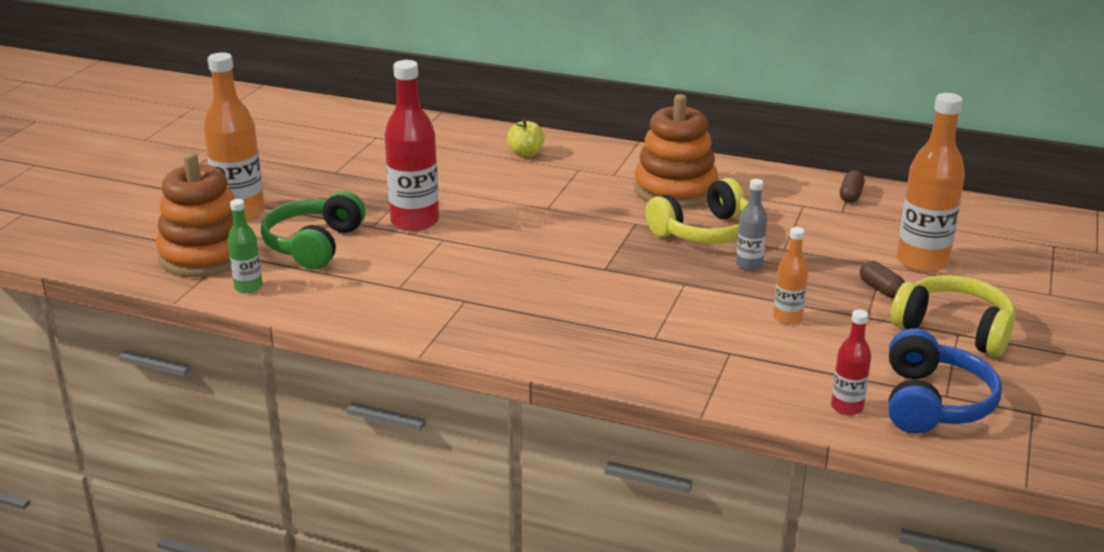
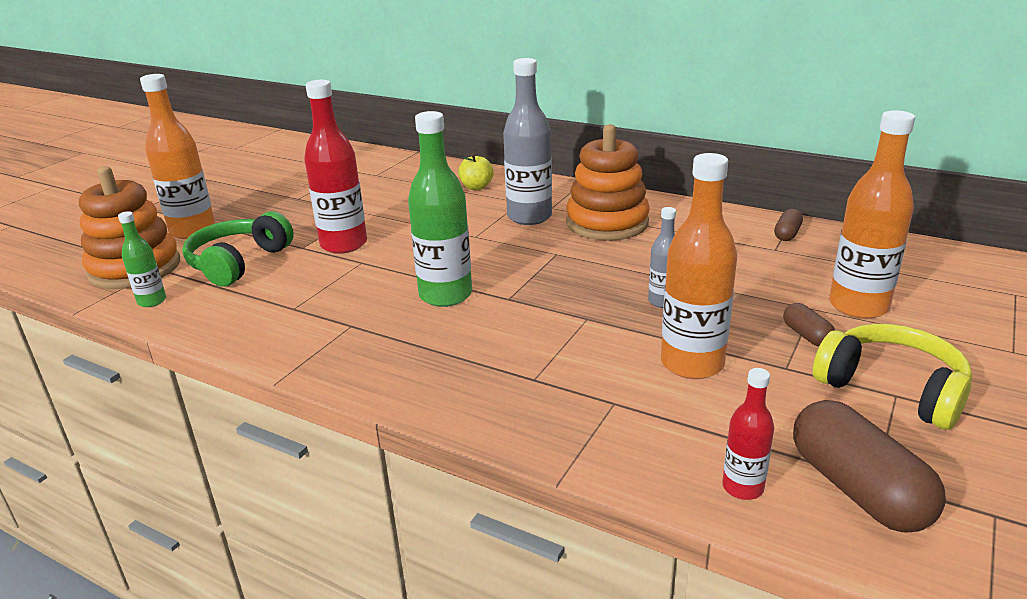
camera: 10 degrees right, 0 degrees up
yellow headphones [646,178,748,244] -> none
orange bottle [773,227,808,325] -> orange bottle [661,153,737,379], size x1.90
blue headphones [889,329,1002,434] -> brown capsule [793,400,946,532]
none -> green bottle [408,111,472,307]
none -> grey bottle [503,58,552,225]

